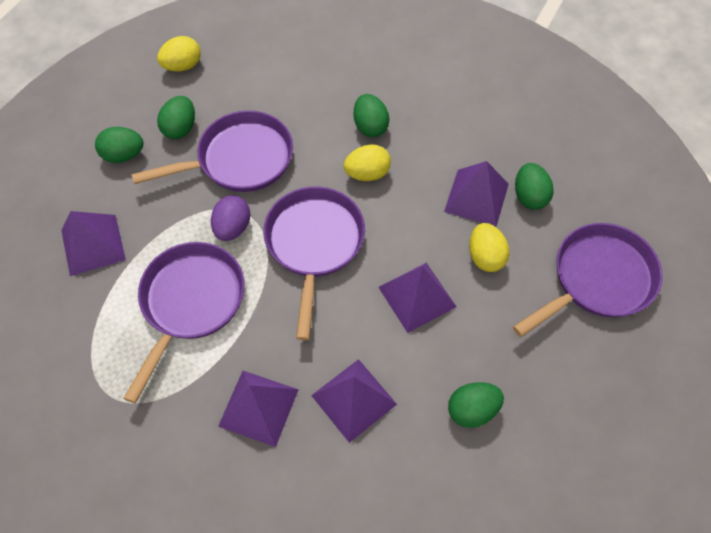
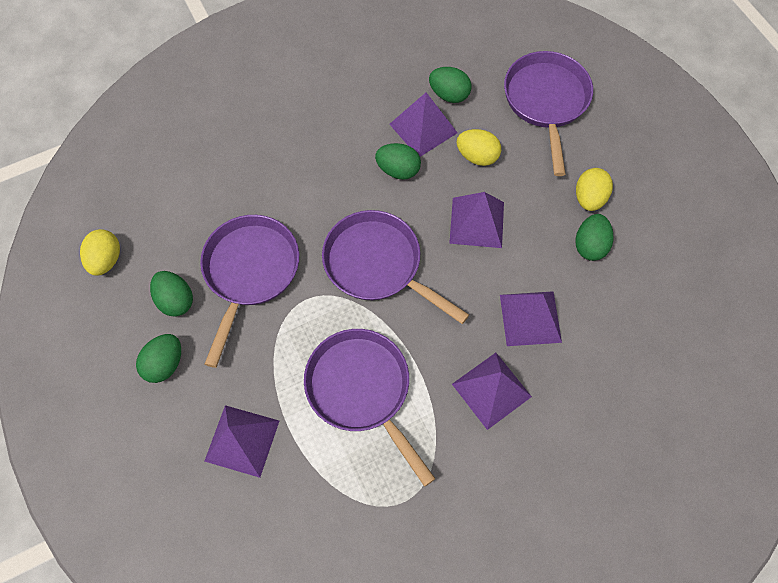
camera: 55 degrees left, 5 degrees up
purple egg [211,195,251,241] -> none
yellow egg [344,144,391,181] -> yellow egg moved to [576,168,613,211]
green egg [354,94,389,137] -> green egg moved to [375,143,421,180]

